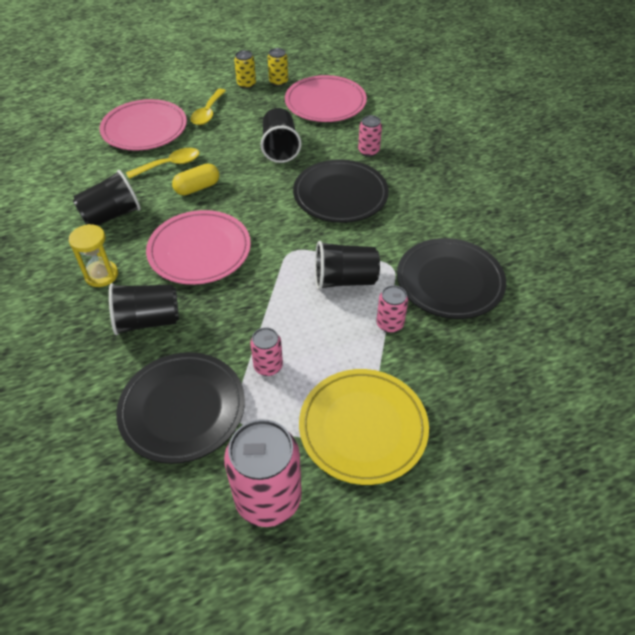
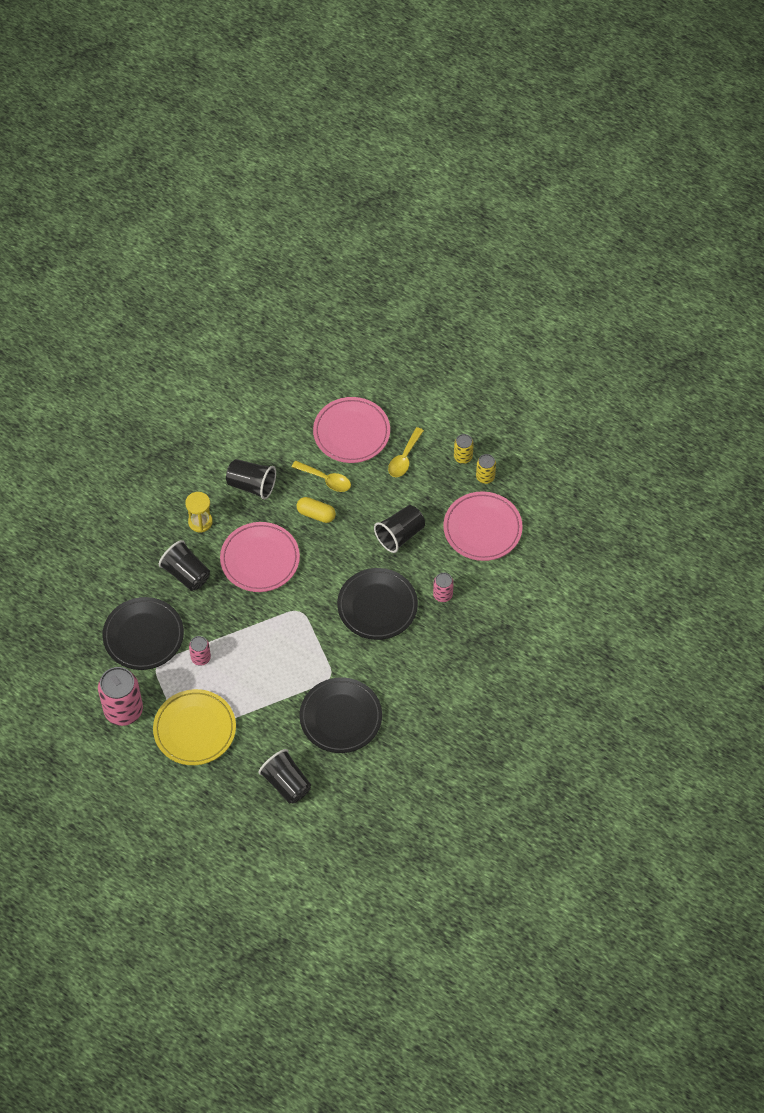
camera: 55 degrees right, 10 degrees up
yellow spoon [191,89,226,125] -> yellow spoon turned 45 degrees counterclockwise [388,427,424,477]
black cup [315,241,380,290] -> black cup moved to [258,749,311,803]
pink can [376,285,408,333] -> none

